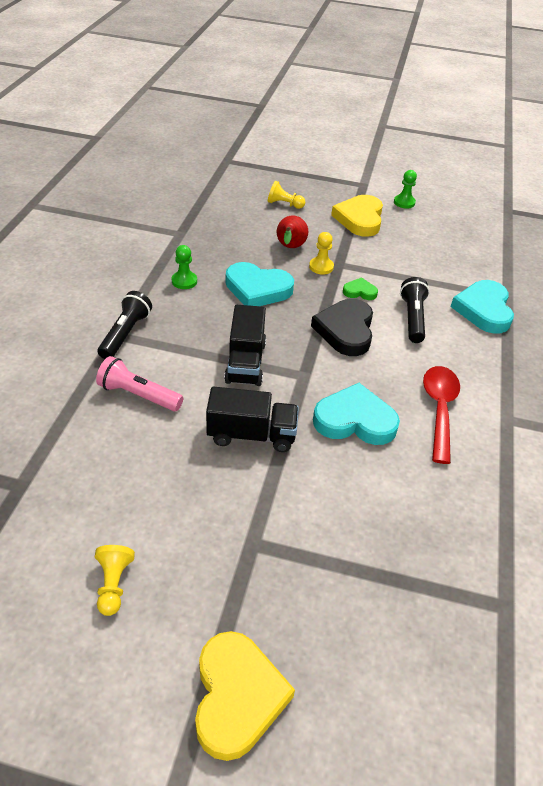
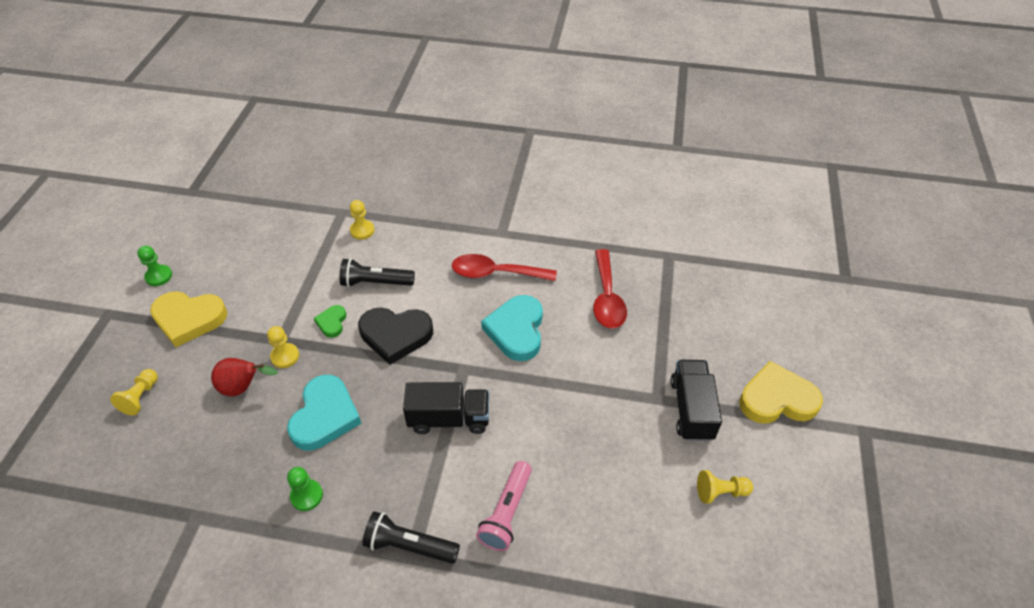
camera: 90 degrees left, 5 degrees up
black truck [206,387,299,452] -> black truck moved to [671,360,722,441]
turquoise heart [451,280,514,333] -> yellow pawn [350,200,375,240]
none -> red spoon [593,249,627,329]

